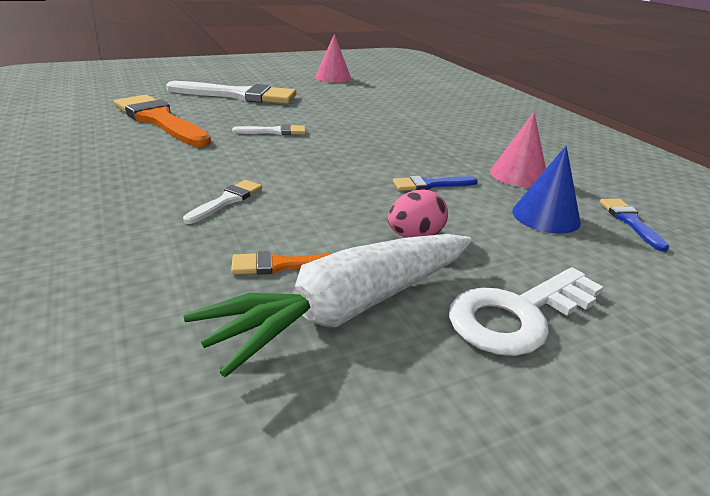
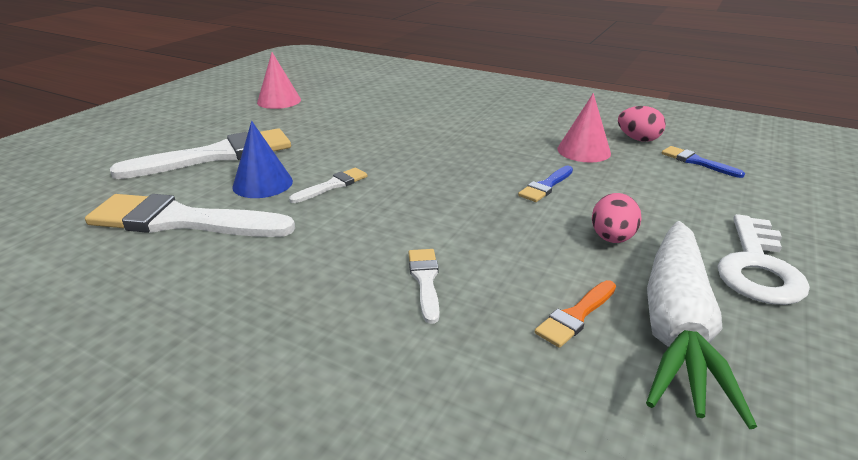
camera: 35 degrees left, 0 degrees up
orange brush [114,95,211,147] -> white brush [85,194,295,237]
blue cone [512,146,581,234] -> blue cone moved to [232,121,293,198]
none -> pink egg [618,106,666,142]

